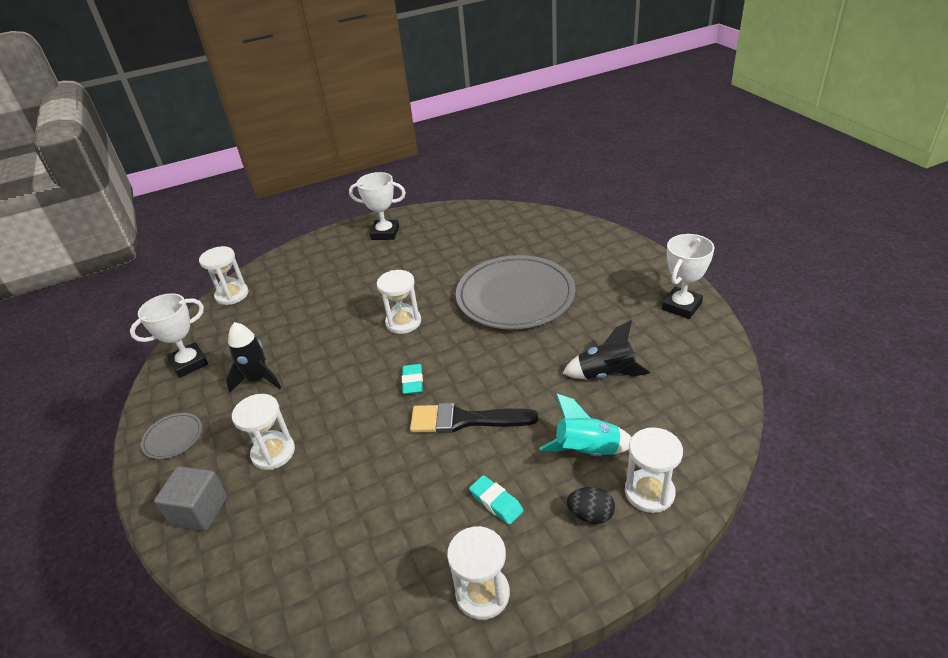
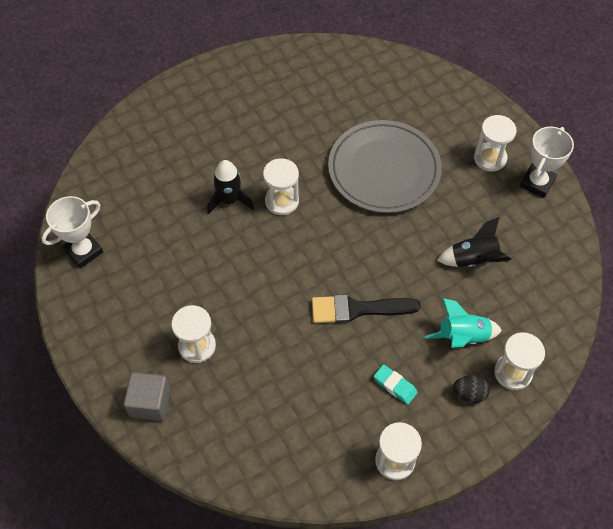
camera: 10 degrees left, 20 degrees up
grey plate [141,413,202,459] -> none
white hourglass [199,246,249,305] -> white hourglass moved to [474,115,517,171]
black rocket [226,322,281,393] -> black rocket moved to [207,160,254,214]
white trophy [349,172,406,240] -> none
turquoise eraser [402,364,423,394] -> none

